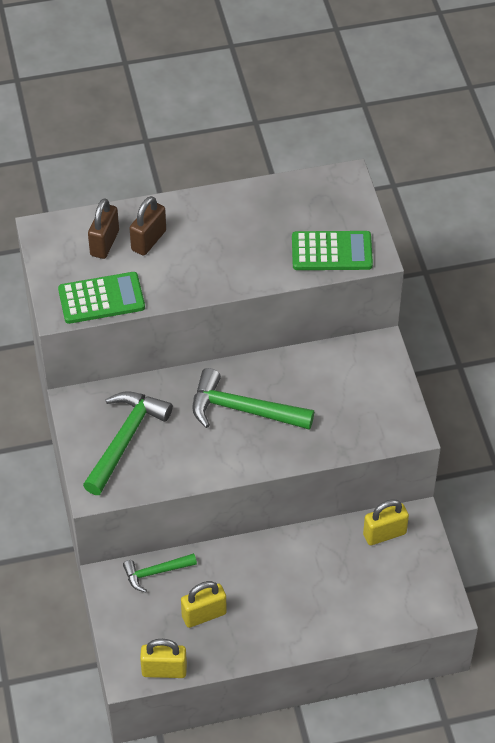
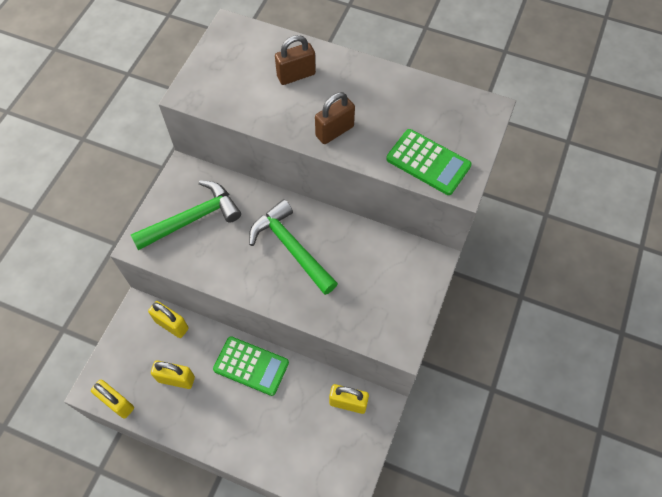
camera: 35 degrees right, 10 degrees up
green calculator [58,272,145,324] -> green calculator moved to [213,336,289,396]
brown padlock [88,198,119,259] -> brown padlock moved to [315,92,355,144]
green hammer [123,553,197,593] -> yellow padlock [148,301,189,338]

